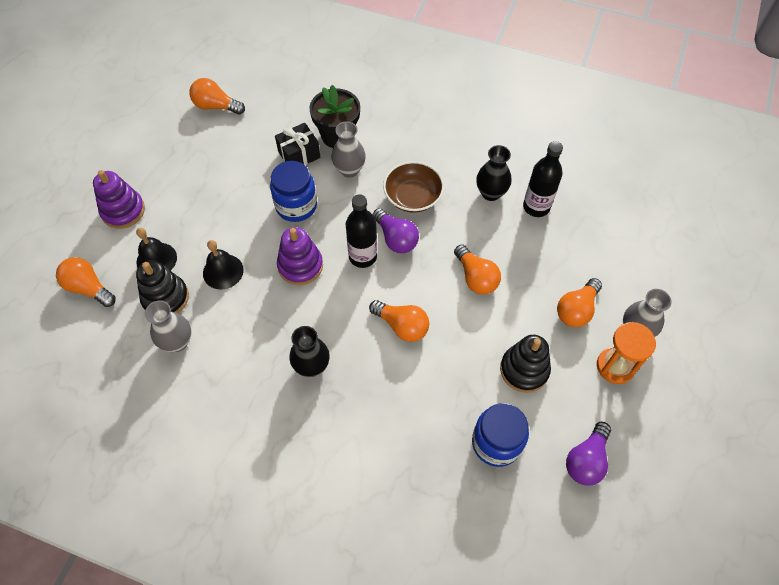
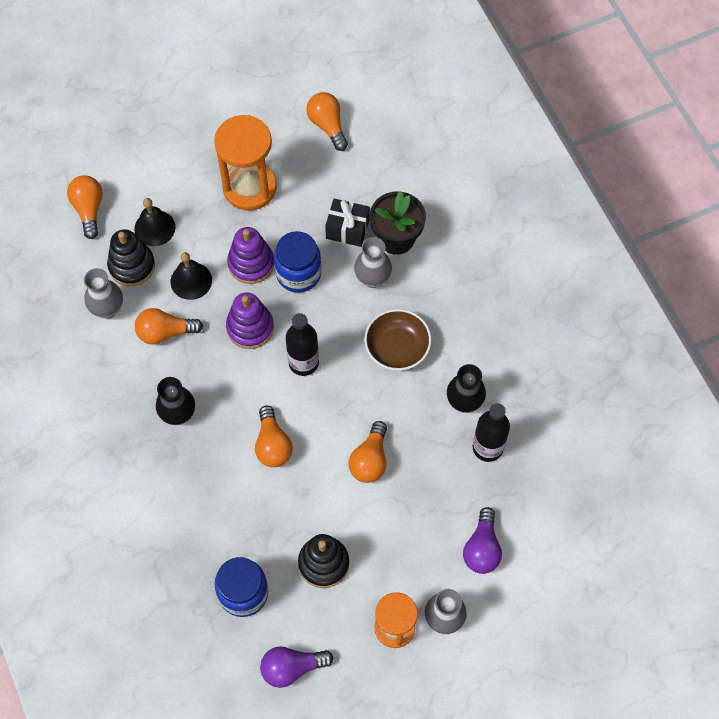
camera: 45 degrees right, 5 degrees up
purple stacking toy [93,170,145,229] -> purple stacking toy moved to [227,227,274,284]
purple light bulb [372,208,419,253] -> purple light bulb moved to [463,507,502,574]
orange light bulb [557,278,602,327] -> orange light bulb moved to [135,308,203,344]
none -> orange hourglass [214,115,277,211]

